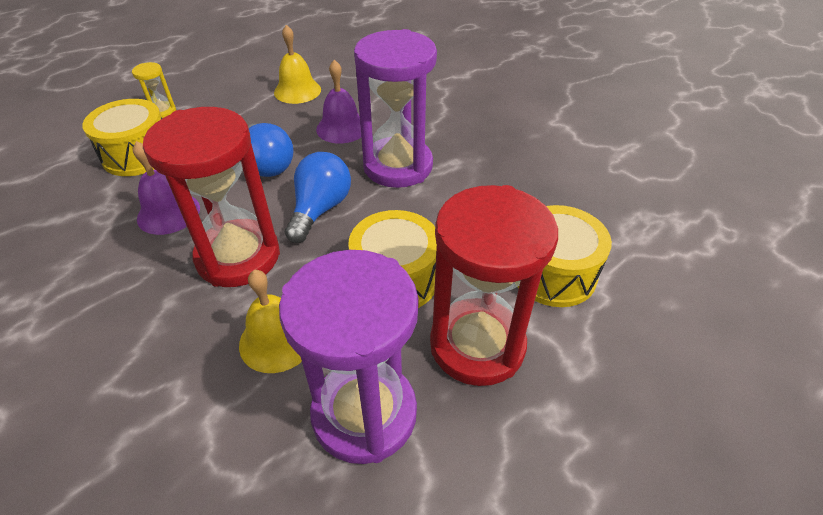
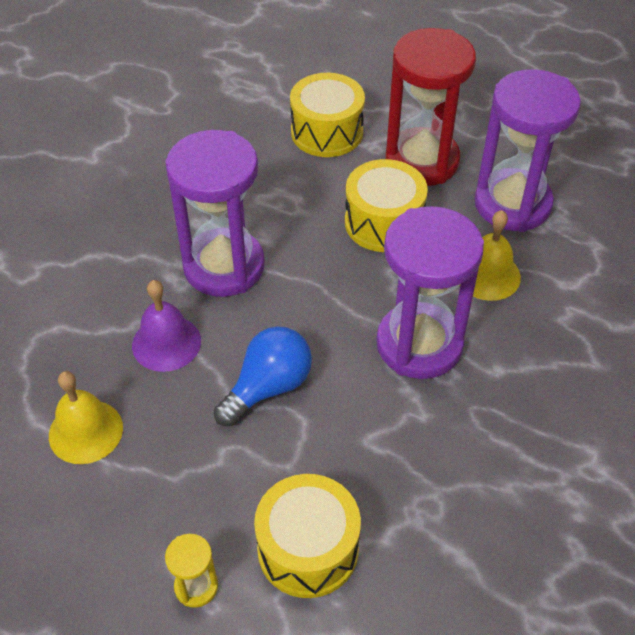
camera: 110 degrees left, 5 degrees up
purple bell [133,141,200,235] -> none
red hourglass [143,107,280,287] -> purple hourglass [376,206,484,379]
blue light bulb [285,152,351,243] -> none

